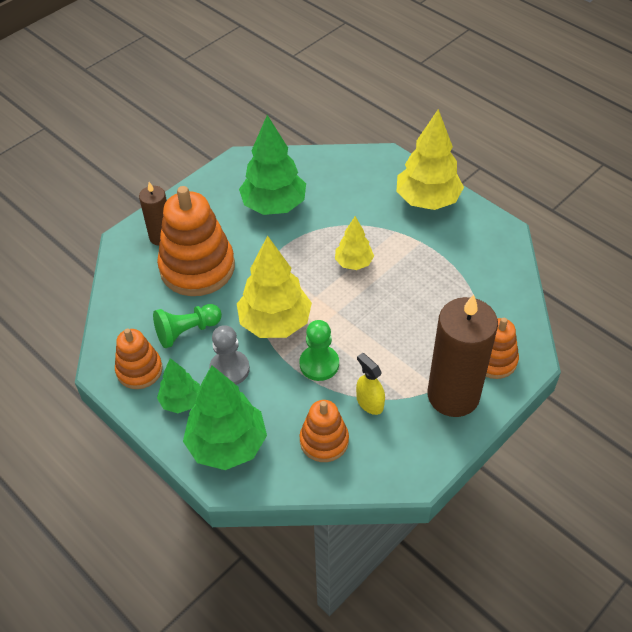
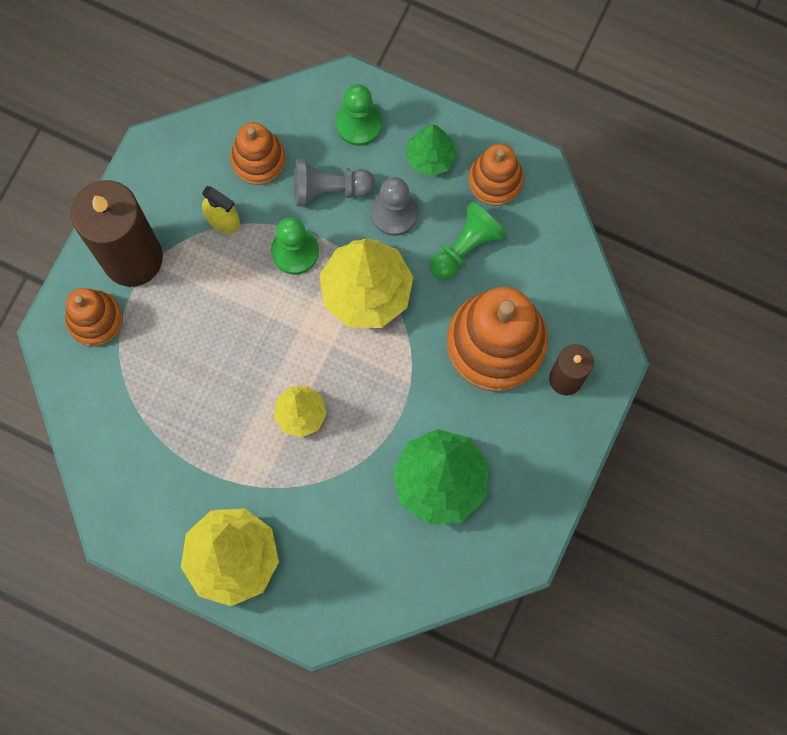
camera: 160 degrees right, 25 degrees up
green tree [183,366,267,470] -> green pawn [336,84,382,146]
none -> grey pawn [294,158,375,207]

